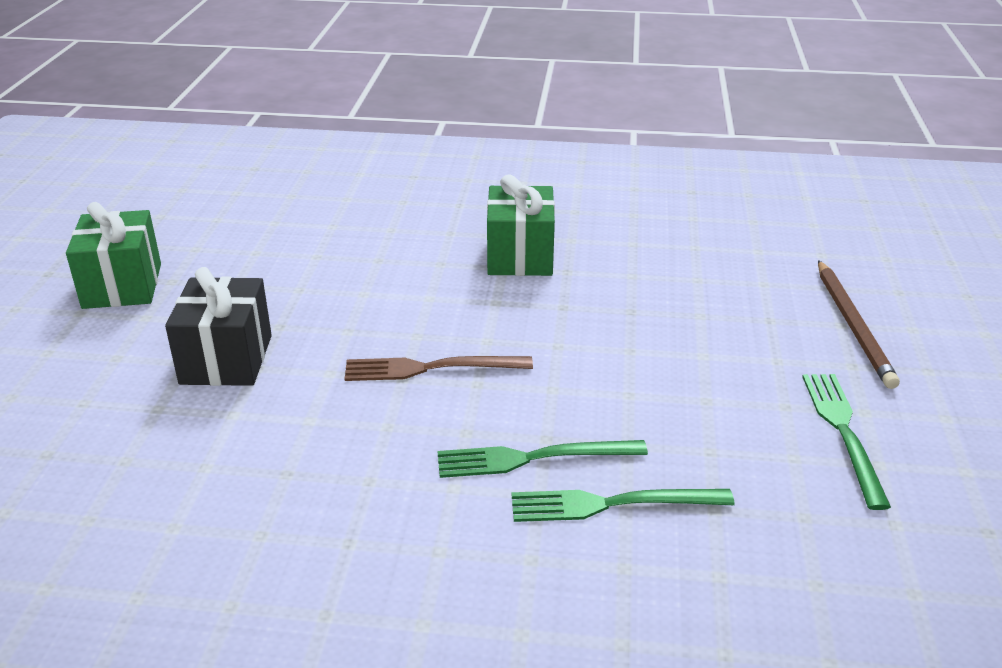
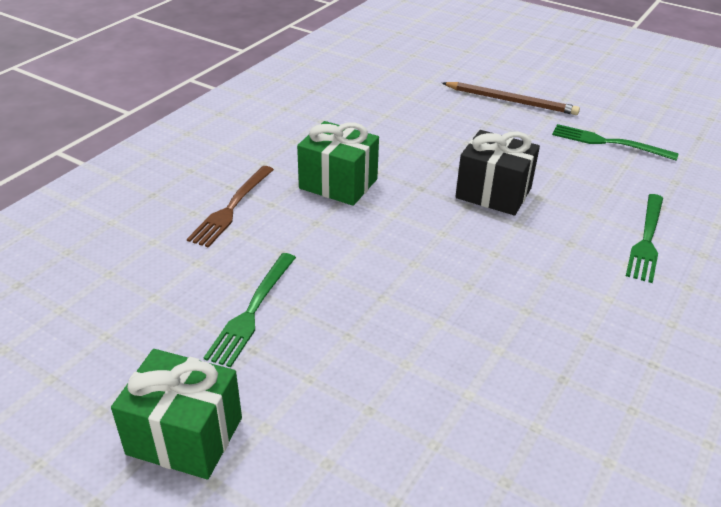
camera: 65 degrees left, 5 degrees up
black gift [165,267,272,386] -> black gift moved to [455,130,540,216]
brown fork [344,356,533,381] -> brown fork moved to [187,166,274,248]
green fork [438,440,648,478] -> green fork moved to [203,253,296,367]

